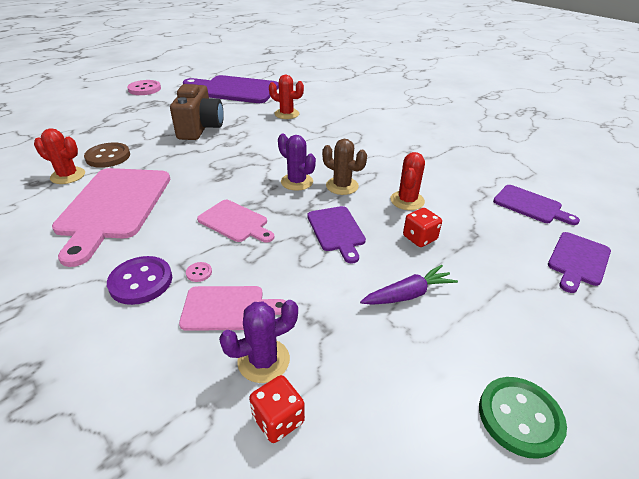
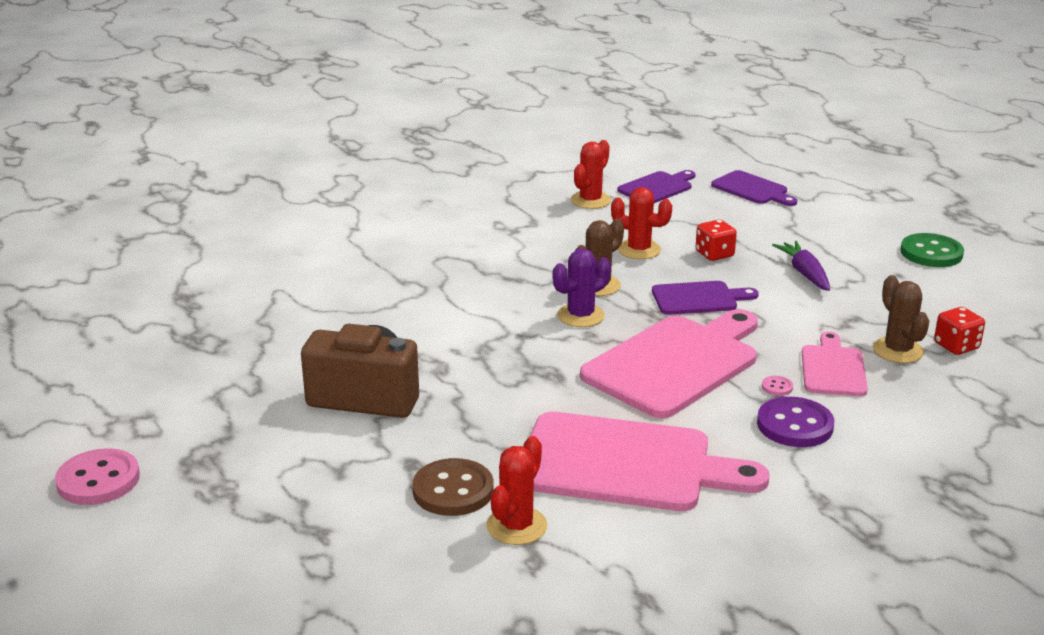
camera: 80 degrees left, 10 degrees down
purple cutting board [183,75,279,103] -> none
pink cutting board [197,200,274,243] -> pink cutting board [580,309,758,418], size x1.90
purple cactus [219,300,298,383] -> brown cactus [873,275,929,363]
red cactus [269,75,304,119] -> red cactus moved to [571,140,611,209]

